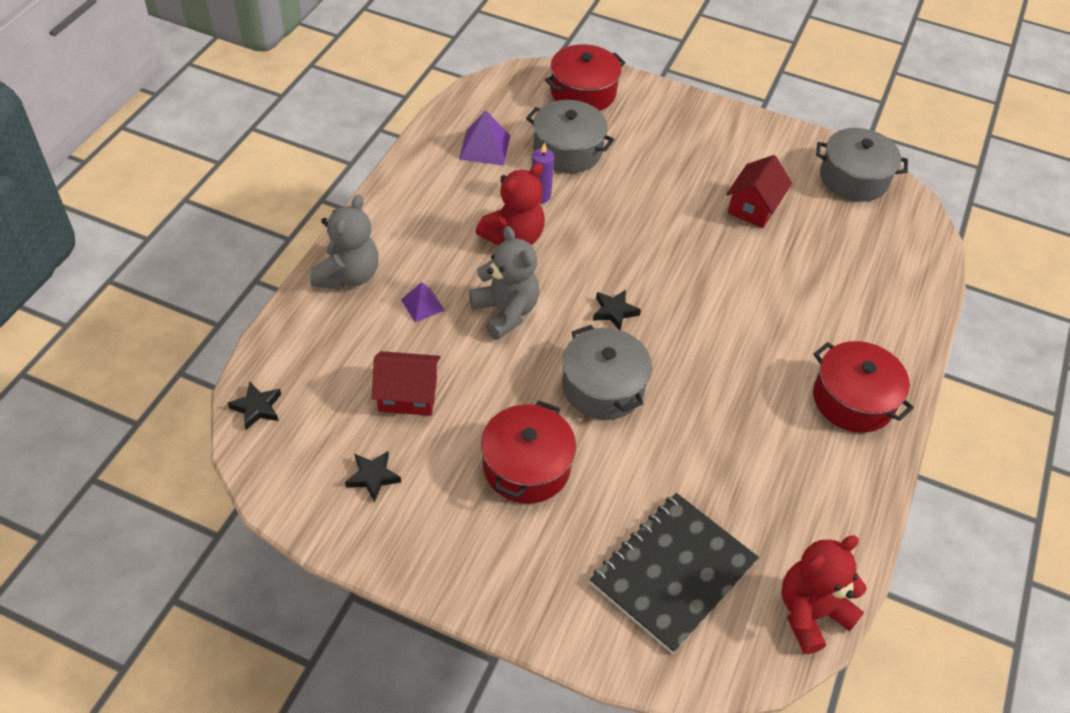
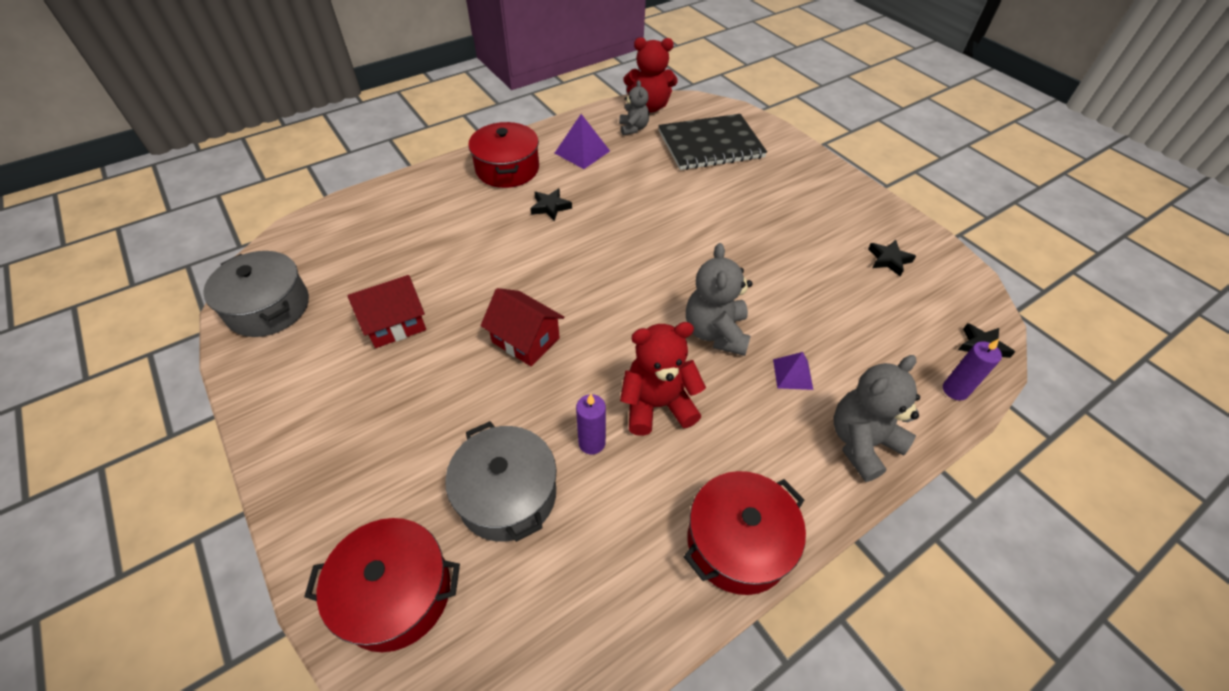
camera: 145 degrees left, 0 degrees up
red house [372,351,441,416] -> red house moved to [481,288,564,366]
purple pyramid [459,110,510,166] -> purple pyramid moved to [555,114,610,169]
red pot [481,400,576,504] -> red pot moved to [684,471,806,595]
grey pot [562,325,652,420] -> none
black star [593,289,641,330] -> black star moved to [530,188,572,221]
none -> grey teddy bear [619,80,649,135]
none -> purple candle [943,339,1002,400]

